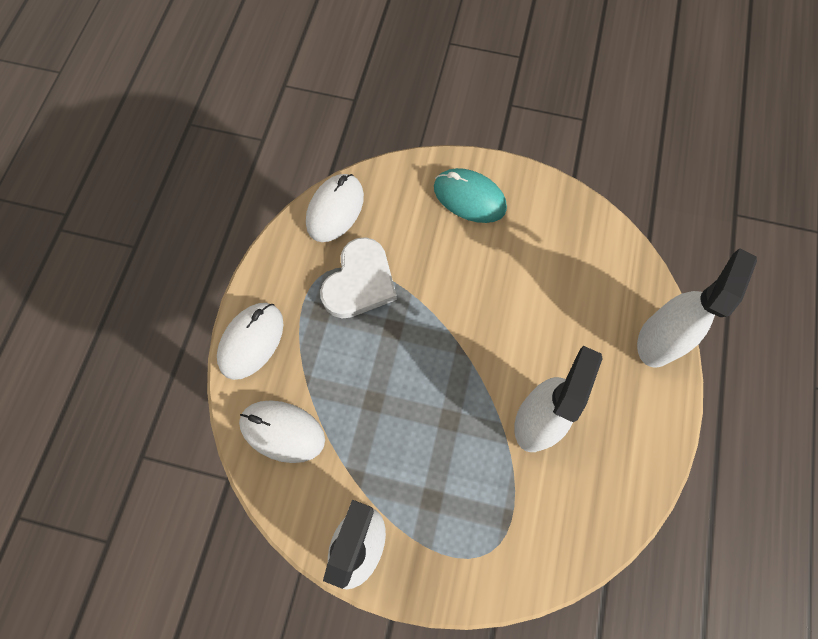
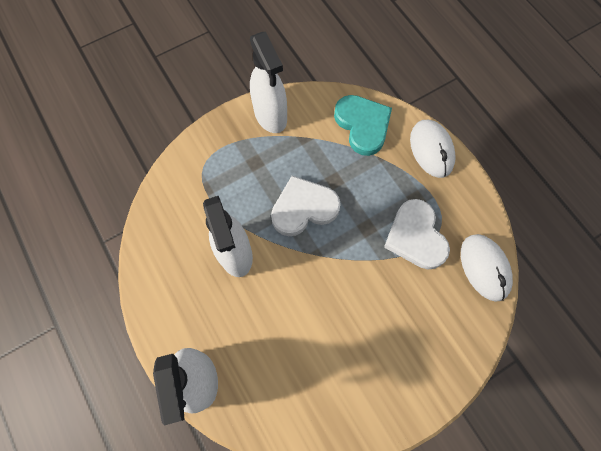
camera: 135 degrees right, 0 degrees up
white mouse [239,400,325,463] -> turquoise heart [334,95,392,156]
turquoise mouse [434,168,507,223] -> none
none -> white heart [271,176,341,236]

